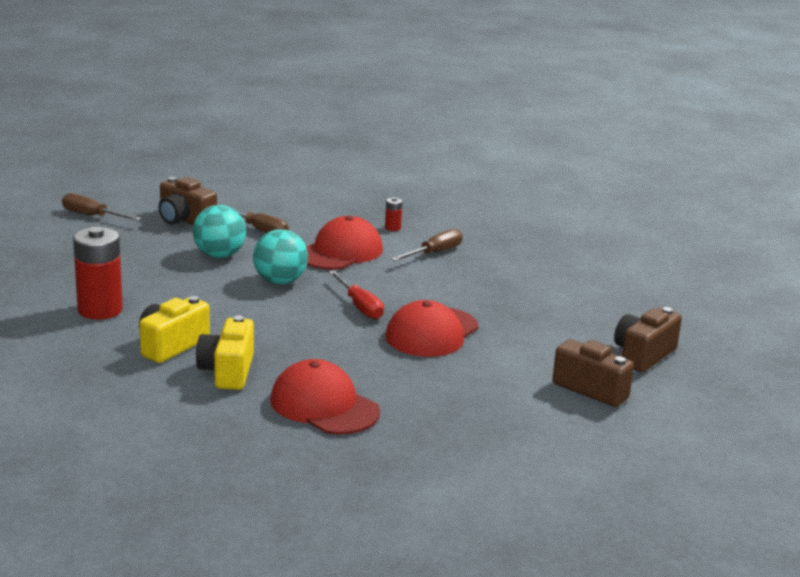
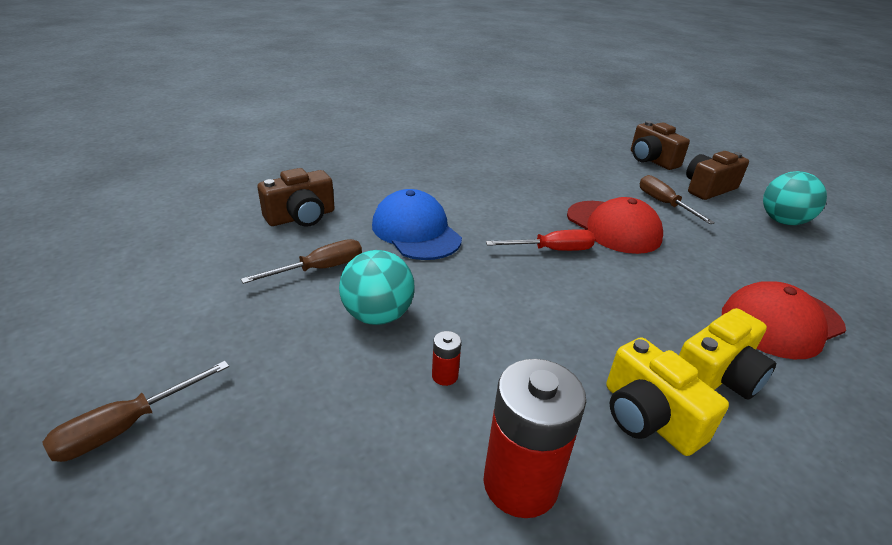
camera: 70 degrees left, 10 degrees up
brown camera [158,177,217,225] -> brown camera moved to [258,168,335,227]
yellow camera [196,315,254,390] -> yellow camera turned 60 degrees counterclockwise [679,308,776,400]
turquoise ball [253,229,308,284] -> turquoise ball moved to [763,171,827,225]
red cap [306,216,383,270] -> blue cap [372,189,462,260]
red battery [385,197,402,231] -> red battery moved to [432,331,461,386]
brown screwdriver [391,229,463,261] -> brown screwdriver moved to [640,175,715,224]

